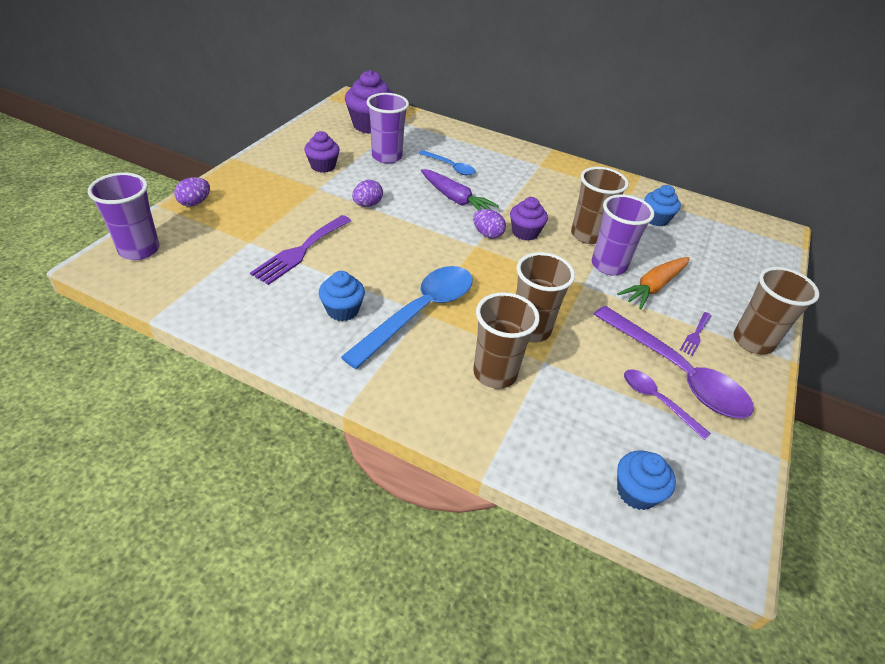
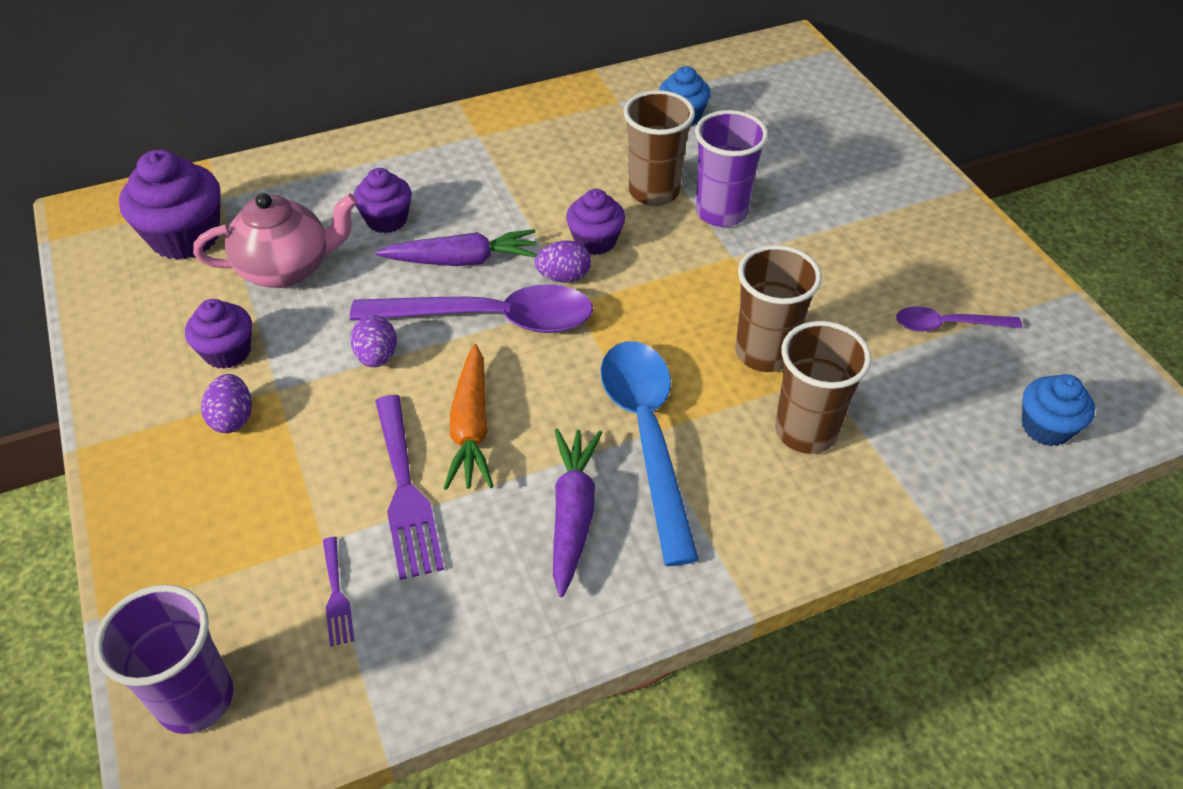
camera: 45 degrees left, 5 degrees up
purple egg [174,177,210,207] -> purple egg moved to [201,374,252,433]
blue cupcake [319,271,365,321] -> purple carrot [553,429,602,597]
purple cup [367,93,409,164] -> pink teapot [193,193,358,288]
blue spoon [419,150,475,175] -> purple cupcake [353,168,412,233]
purple spoon [594,306,754,418] -> purple spoon moved to [350,284,593,333]
orange carrot [617,257,690,309] -> orange carrot moved to [444,344,494,490]
purple fork [680,312,712,356] -> purple fork moved to [323,537,354,647]
brown cup [734,267,819,355] -> none

